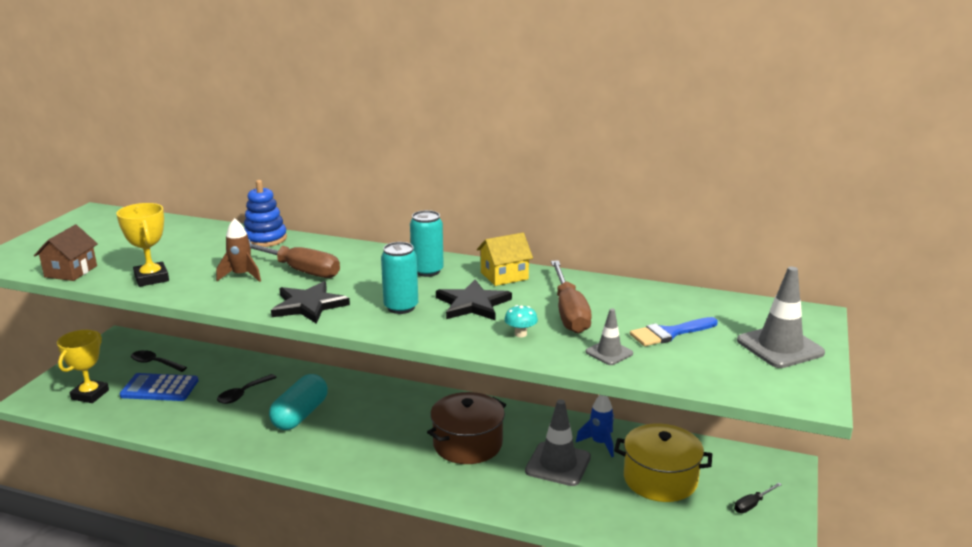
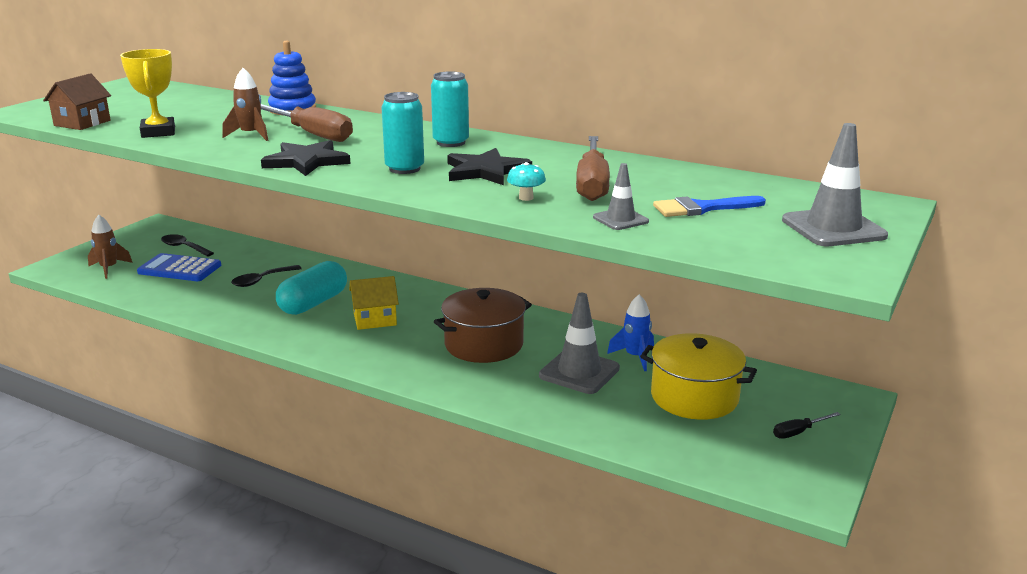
camera: 10 degrees right, 0 degrees up
yellow trophy [57,330,109,403] -> brown rocket [88,215,133,279]
yellow house [477,233,533,286] -> yellow house moved to [349,276,399,330]

